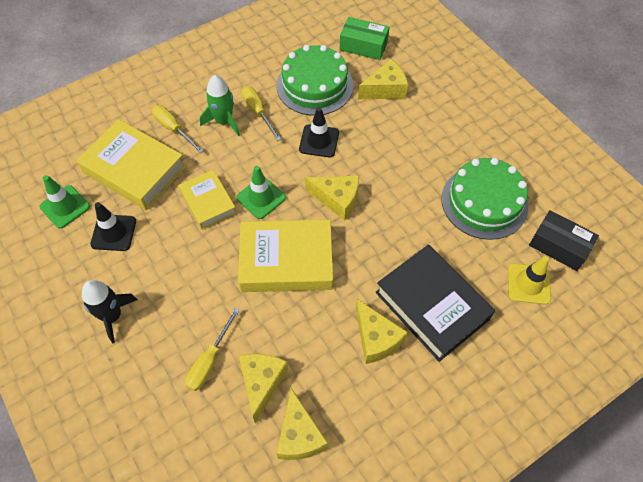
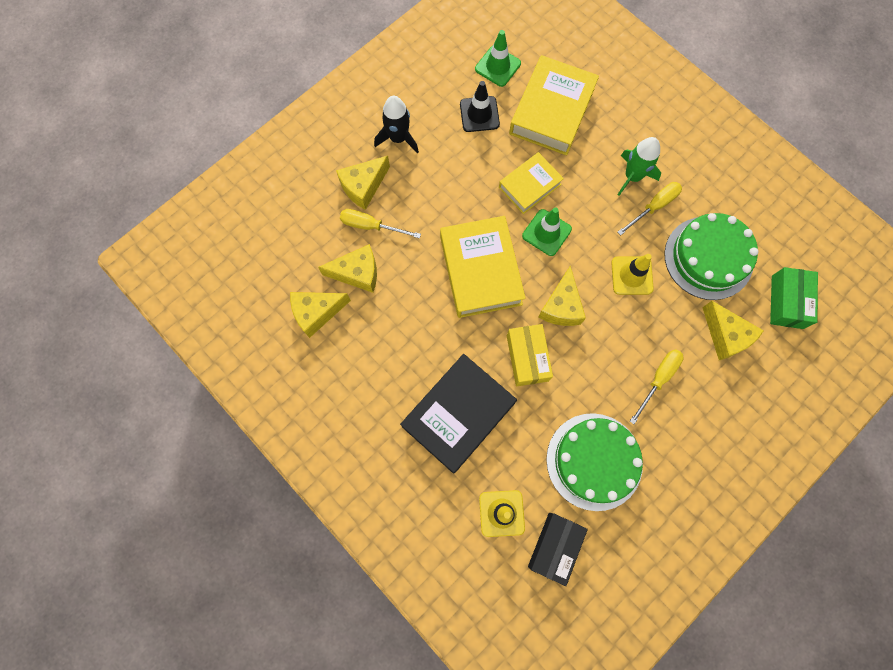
camera: 80 degrees right, 15 degrees up
yellow screwdriver [152,105,204,153] -> yellow screwdriver moved to [630,349,684,424]
black traffic cone [299,107,339,157] -> yellow traffic cone [611,254,654,295]
yellow cheese [356,299,407,364] -> yellow cheese moved to [336,156,390,210]
none -> yellow box [507,324,553,386]

